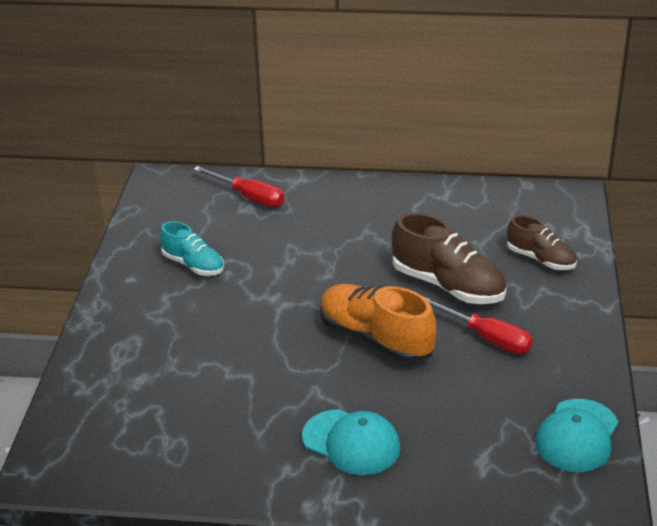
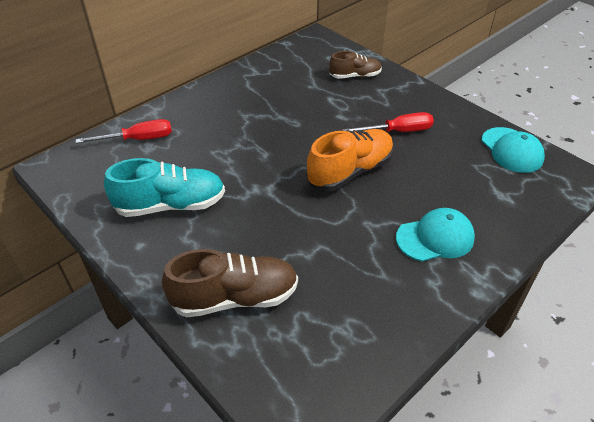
camera: 50 degrees left, 10 degrees up
turquoise shoe [160,221,224,276] -> turquoise shoe [104,158,225,217], size x1.62
orange shoe [320,284,436,363] -> orange shoe turned 150 degrees clockwise [307,129,394,191]
brown shoe [392,213,507,304] -> brown shoe moved to [162,249,298,317]

